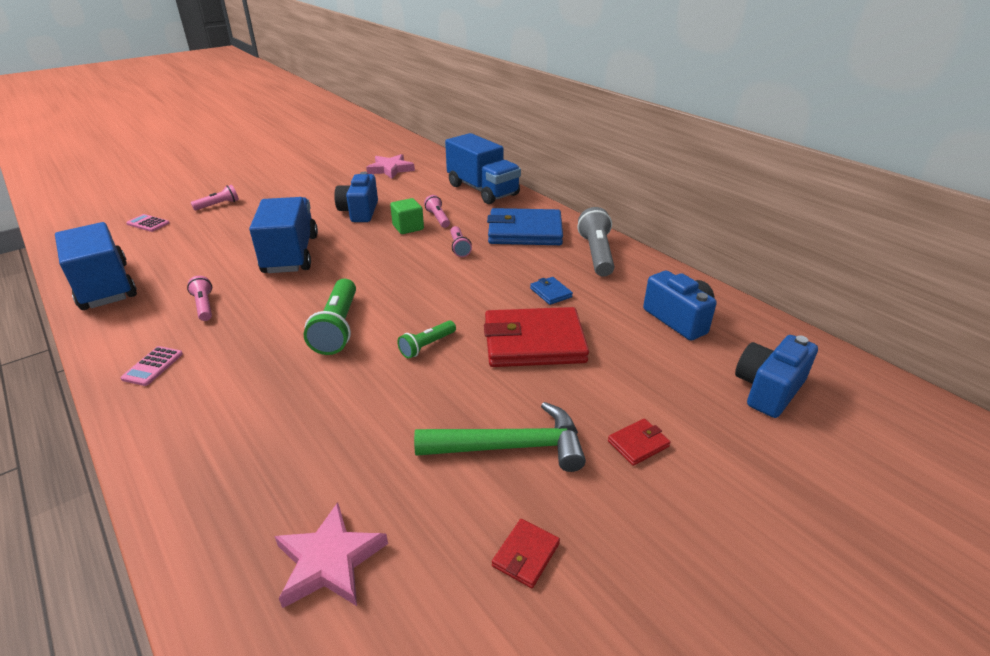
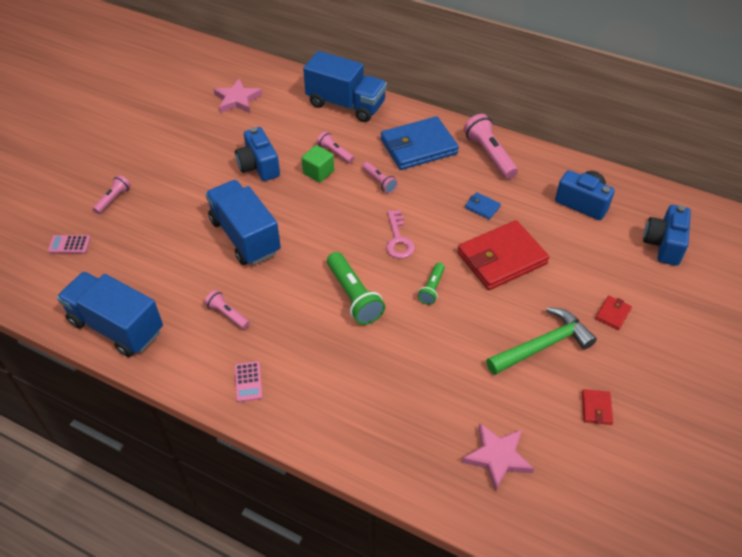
camera: 25 degrees left, 15 degrees up
grey flashlight [577,207,614,277] -> pink flashlight [464,114,518,179]
none -> pink key [386,210,415,259]

